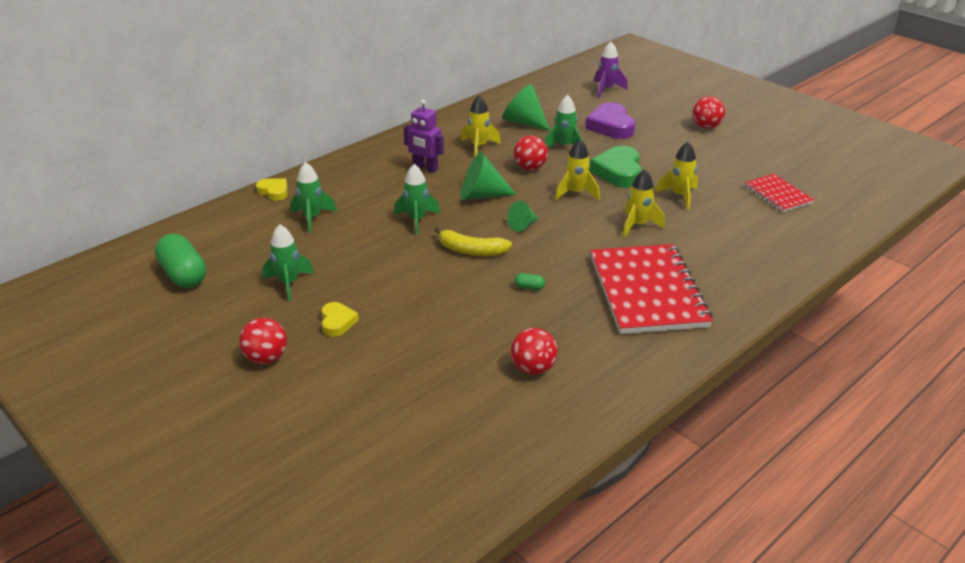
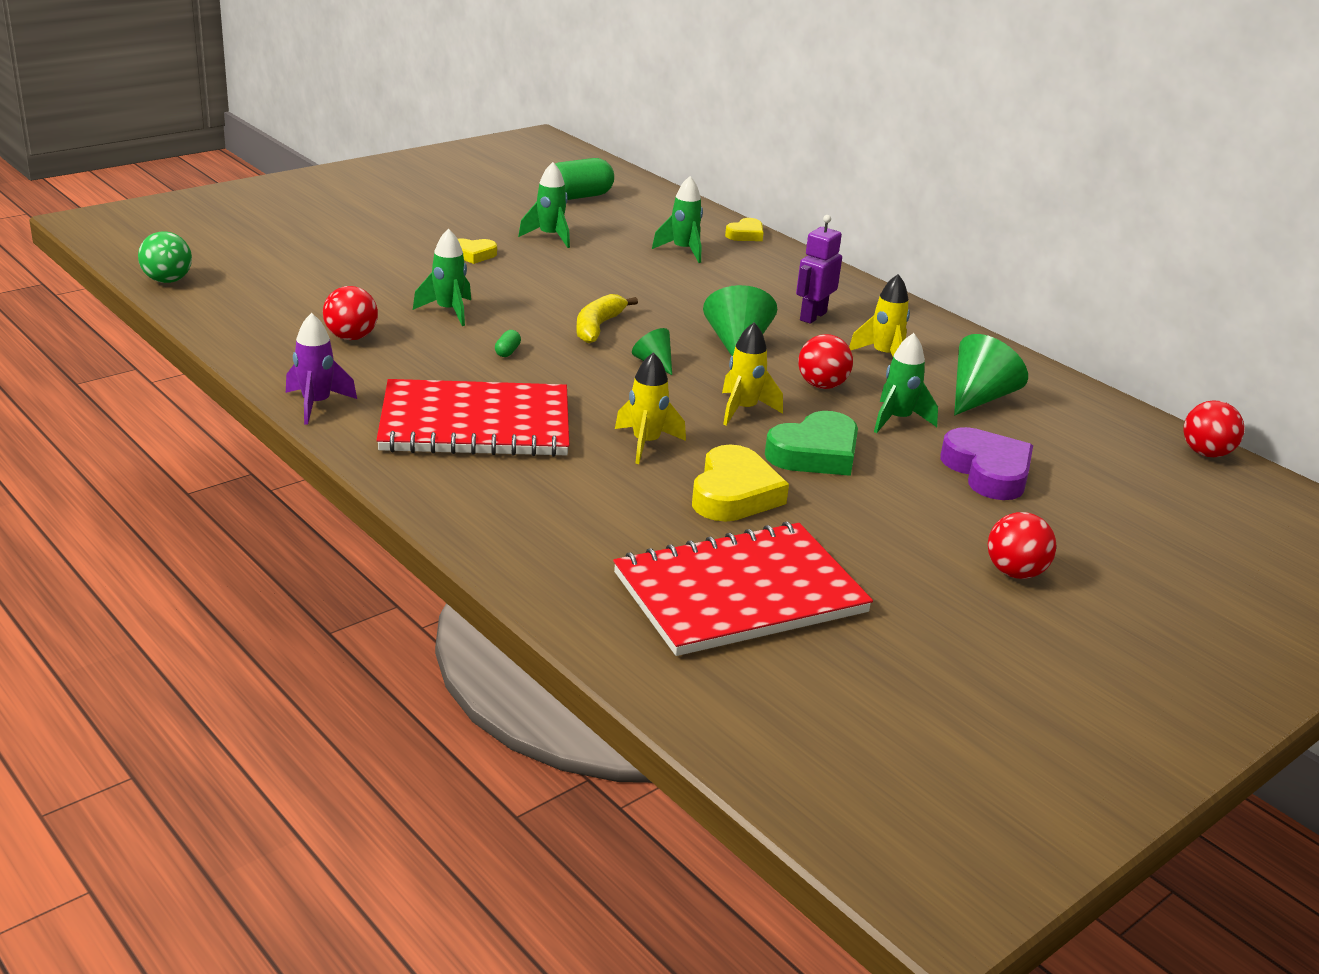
camera: 90 degrees right, 5 degrees down
red ball [239,318,287,364] -> red ball moved to [1183,400,1245,457]
green rocket [394,164,440,235] -> green rocket moved to [413,229,471,326]
purple heart [585,102,635,139] -> purple heart turned 75 degrees clockwise [940,427,1033,500]
green heart [589,146,642,188] -> green heart turned 135 degrees clockwise [765,411,858,476]
purple rocket [594,42,628,98] -> purple rocket moved to [286,313,357,425]
yellow rocket [655,142,698,210] -> yellow heart [692,445,789,522]
red notebook [744,174,814,212] -> red notebook [613,522,873,656], size x1.93
none -> green ball [138,231,192,283]

